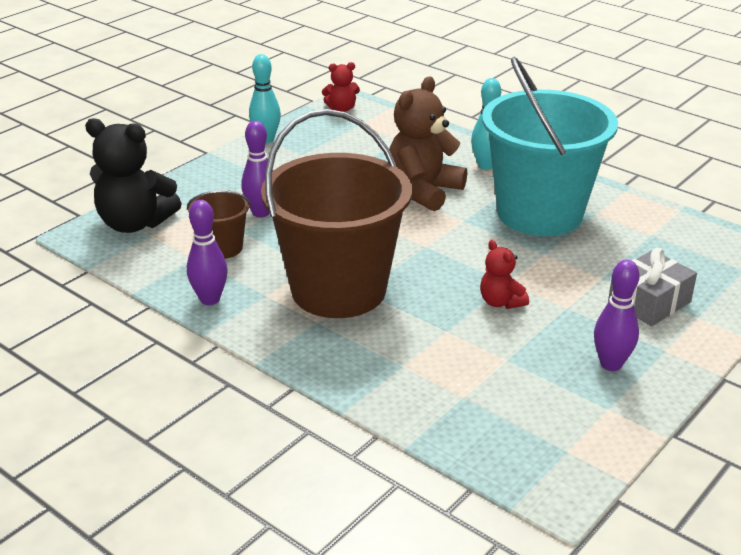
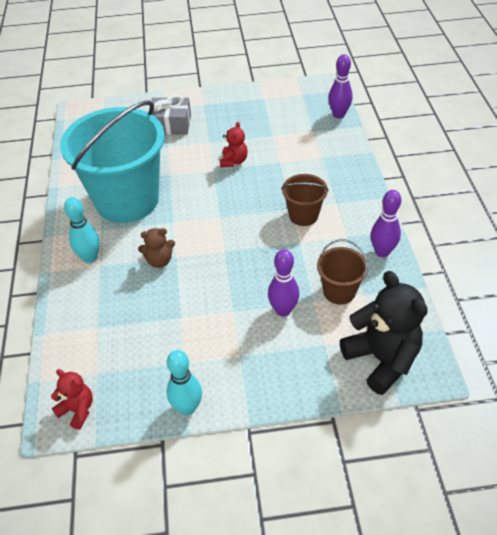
camera: 135 degrees left, 15 degrees up
brown bucket [261,109,412,318] -> brown bucket [281,174,329,226], size x0.45
brown teddy bear [389,76,467,211] -> brown teddy bear [138,228,175,268], size x0.52
purple bowling pin [594,260,640,371] -> purple bowling pin moved to [329,54,353,119]

